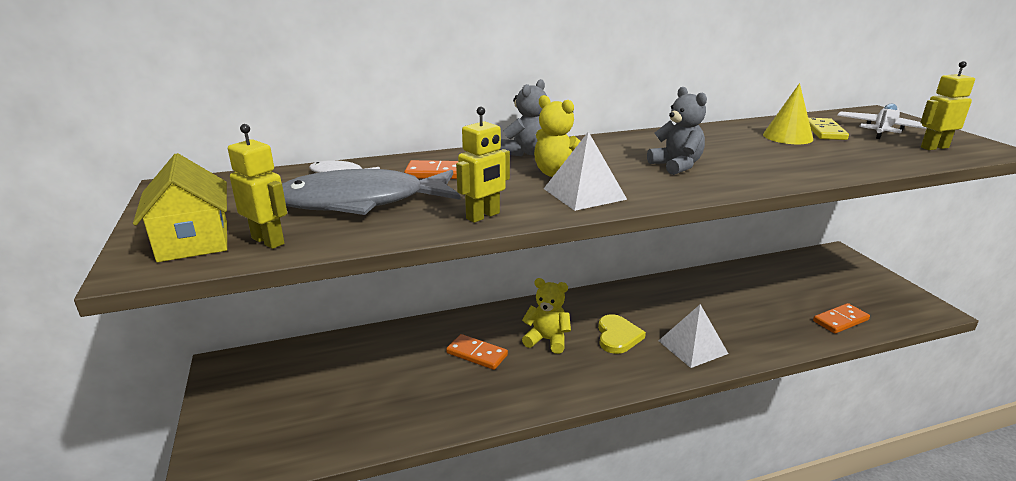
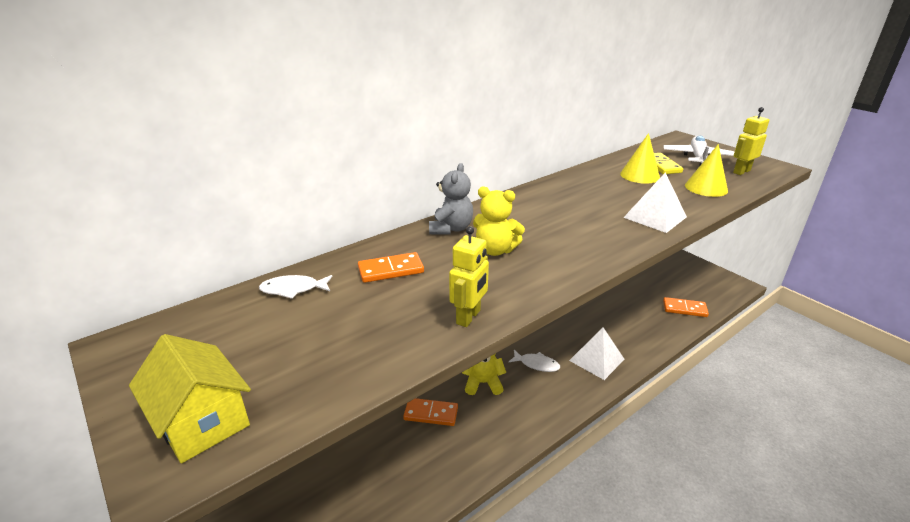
camera: 20 degrees left, 5 degrees up
yellow robot [228,124,287,249] -> none
grey fish [282,169,461,215] -> none
white pyramid [544,132,627,211] -> white pyramid moved to [623,172,687,233]
yellow heart [598,314,646,354] -> white fish [509,350,560,372]
grey teddy bear [647,87,707,175] -> none
orange domino [813,303,870,334] -> orange domino turned 60 degrees clockwise [663,297,709,317]
none -> yellow cone [685,144,728,197]

